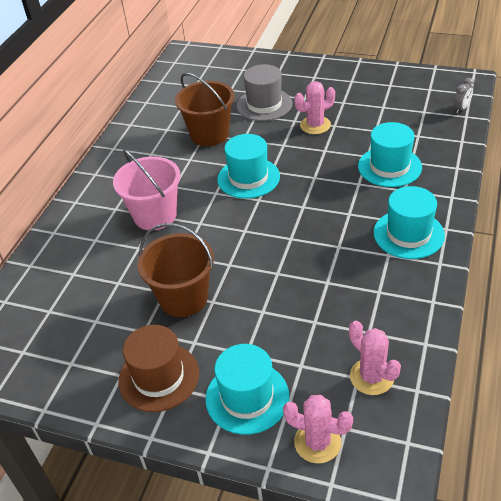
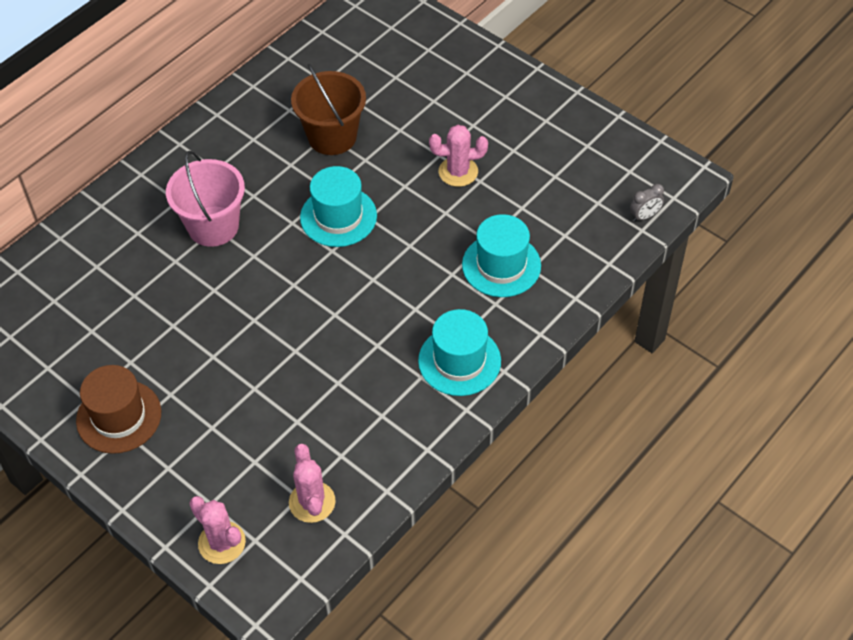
camera: 20 degrees right, 10 degrees up
brown bucket [137,223,214,317] -> none
turquoise hat [205,344,289,435] -> none
grey hat [237,64,292,121] -> none

